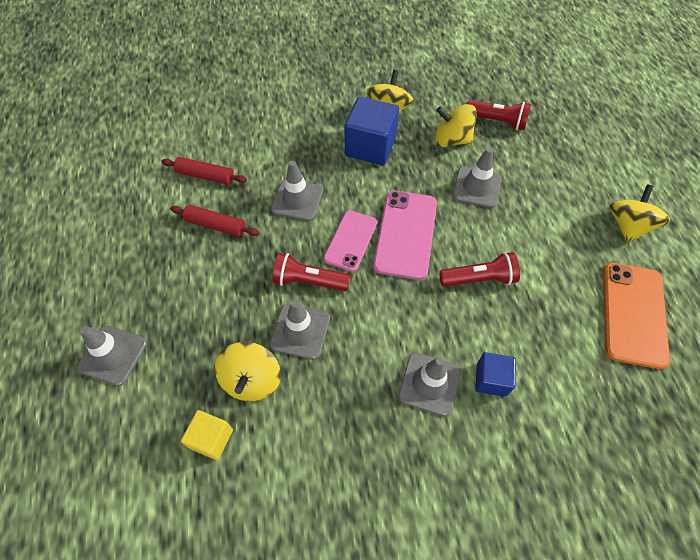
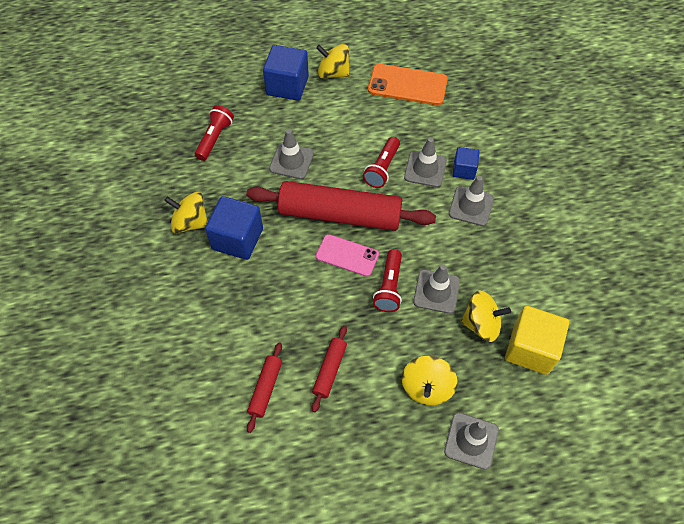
camera: 90 degrees left, 0 degrees up
yellow cube [181,410,233,460] -> yellow cube [505,306,569,375], size x1.75
grey traffic cone [271,161,323,221] -> grey traffic cone moved to [404,138,447,187]
pink phone [373,190,437,280] -> red rolling pin [246,181,436,231]
yellow spinning top [435,104,477,147] -> yellow spinning top moved to [402,355,458,406]
red flashlight [439,252,520,287] -> red flashlight turned 150 degrees counterclockwise [363,137,400,188]
none -> blue cube [263,45,309,101]

